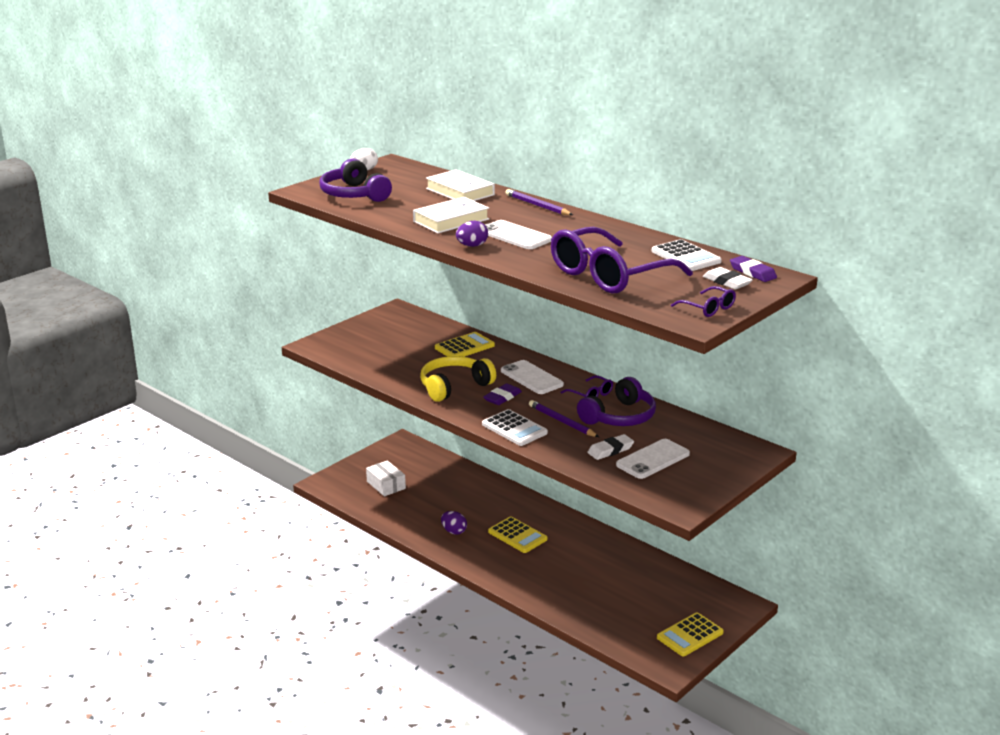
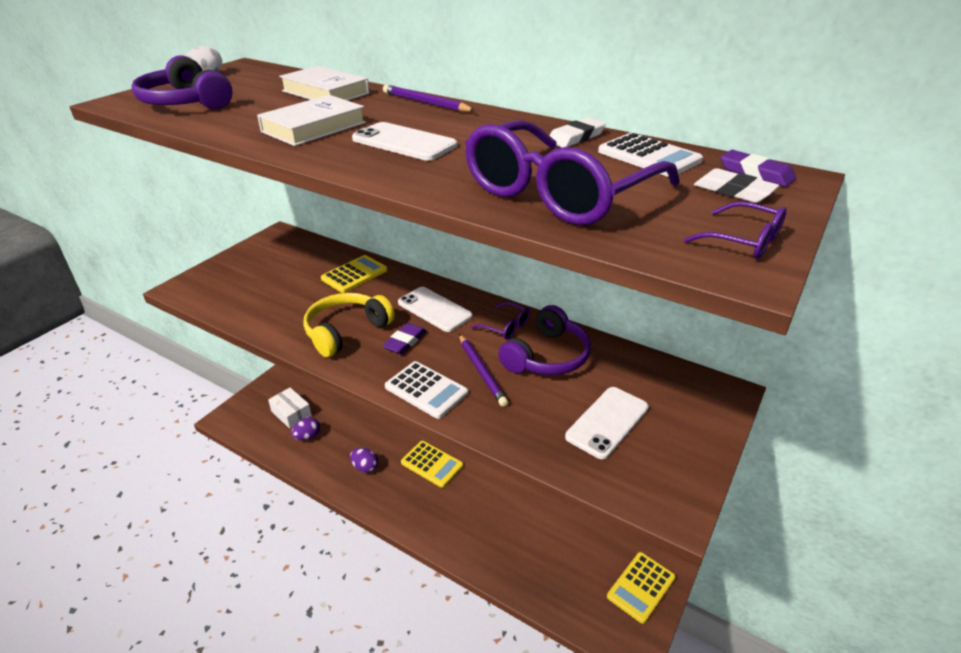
camera: 10 degrees left, 10 degrees up
purple egg [456,221,488,247] -> purple egg moved to [291,417,320,440]
purple pencil [529,400,599,437] -> purple pencil turned 150 degrees counterclockwise [459,334,508,407]
white eraser [587,434,634,460] -> white eraser moved to [549,118,606,148]

